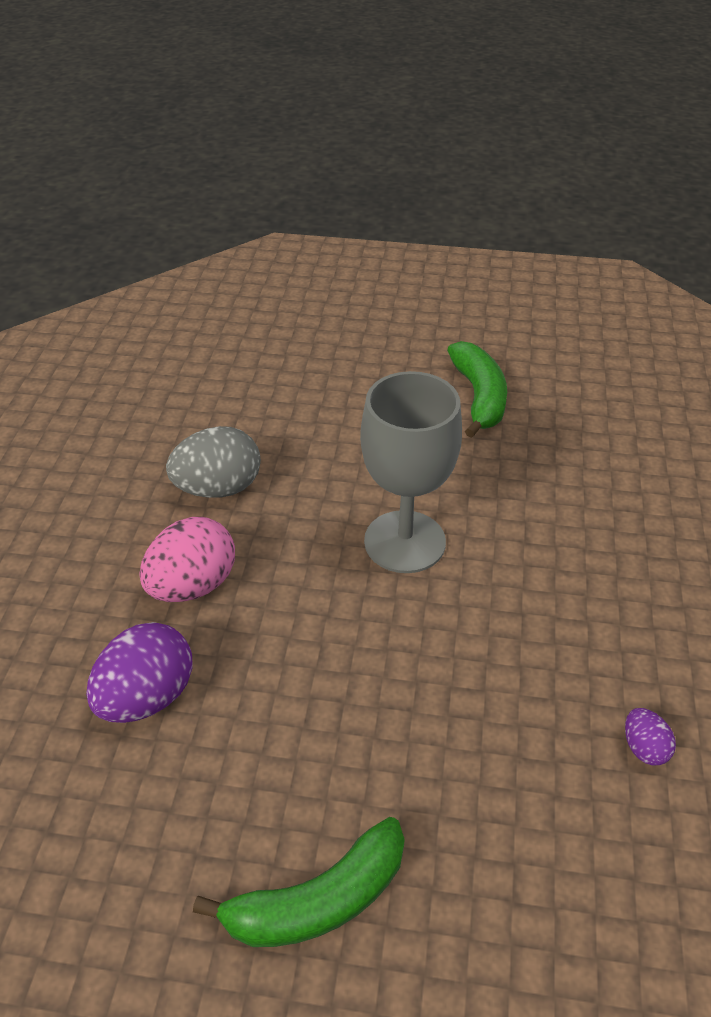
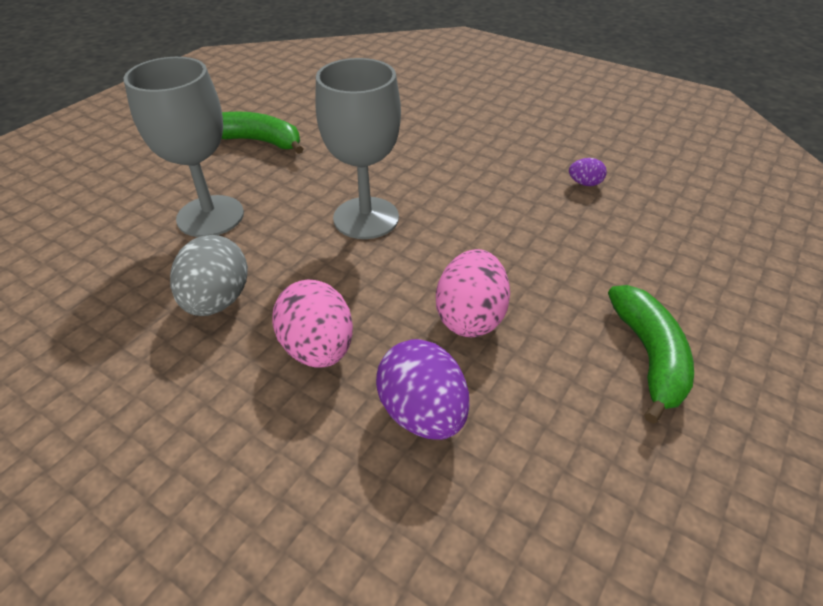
camera: 65 degrees left, 0 degrees up
none -> grey goblet [124,57,244,237]
none -> pink egg [436,249,510,337]

